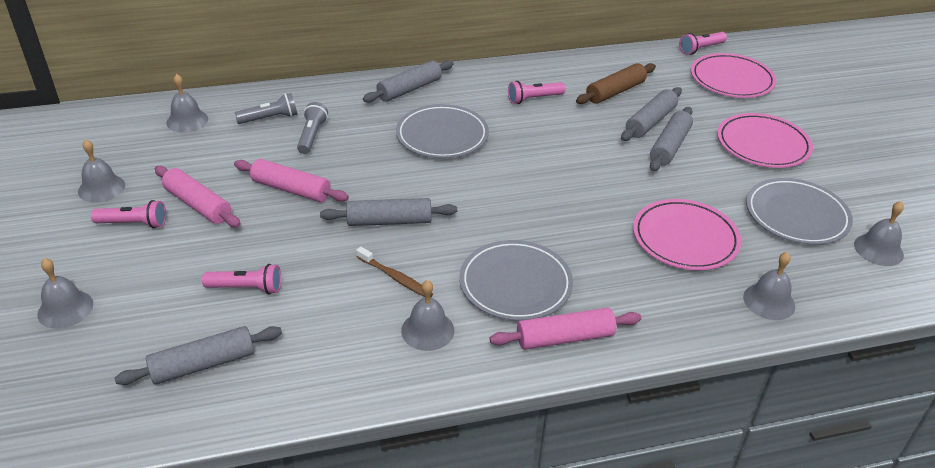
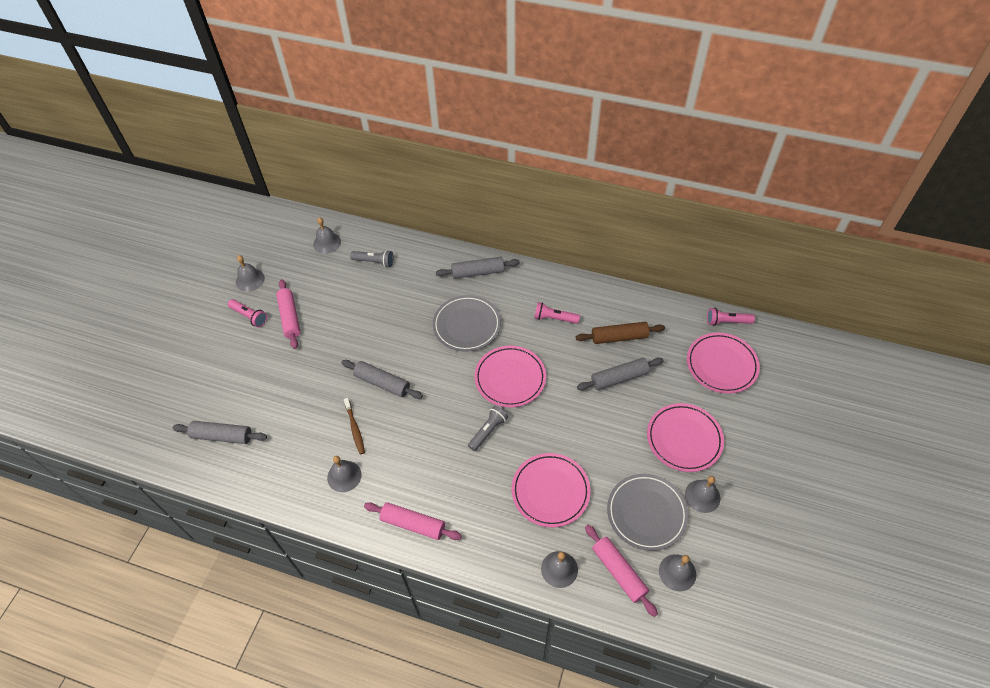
camera: 35 degrees right, 15 degrees up
grey bell [37,258,93,329] -> grey bell moved to [685,476,720,513]
pink flashlight [202,264,281,294] -> none
pink rolling pin [234,159,349,202] -> pink rolling pin moved to [585,525,658,617]
grey flashlight [297,102,328,154] -> grey flashlight moved to [468,406,508,451]
grey plate [460,240,573,321] -> none
grey rolling pin [650,107,693,172] -> none
none -> pink plate [474,345,546,407]

